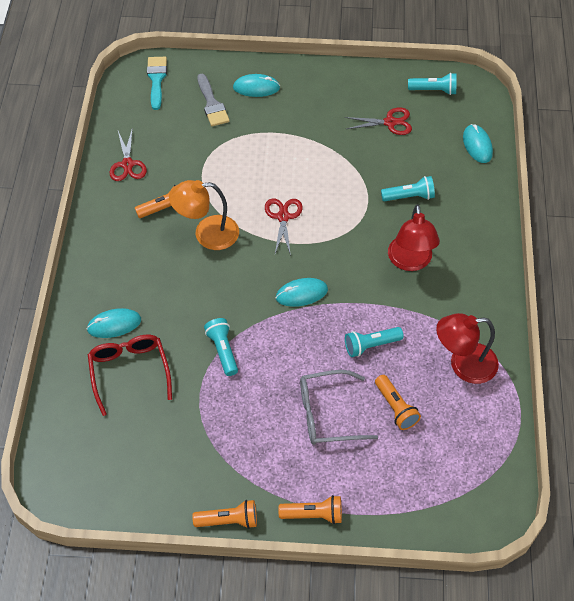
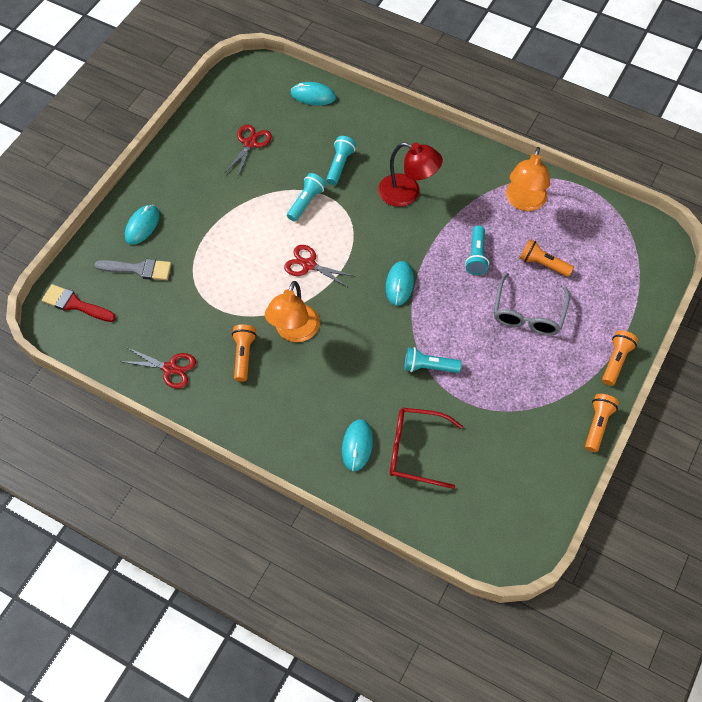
camera: 65 degrees left, 5 degrees up
turquoise brush [147,57,167,110] -> red brush [42,284,116,322]
orange flashlight [375,375,421,430] -> orange flashlight turned 150 degrees counterclockwise [520,239,574,277]
turquoise flashlight [408,73,457,95] -> turquoise flashlight moved to [287,173,326,222]
red lamp [436,313,499,384] -> orange lamp [506,147,550,211]

